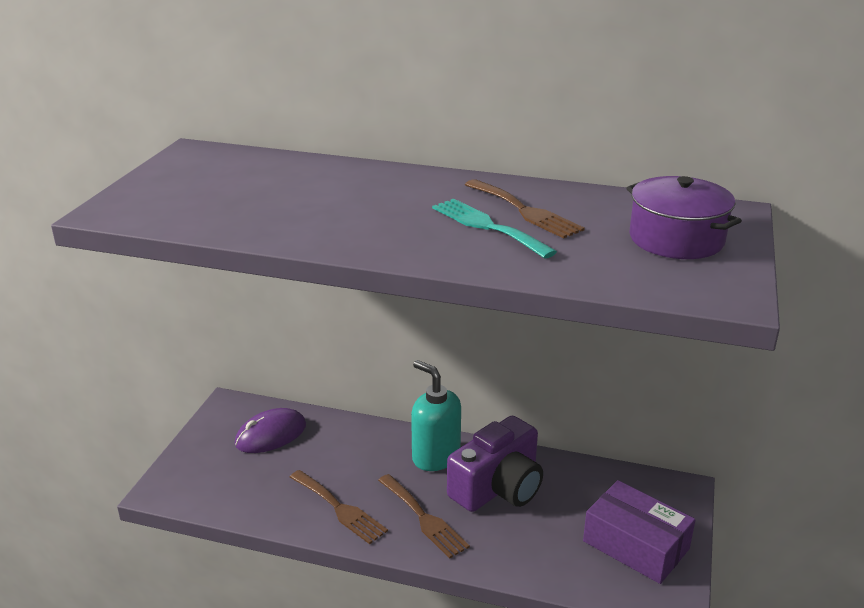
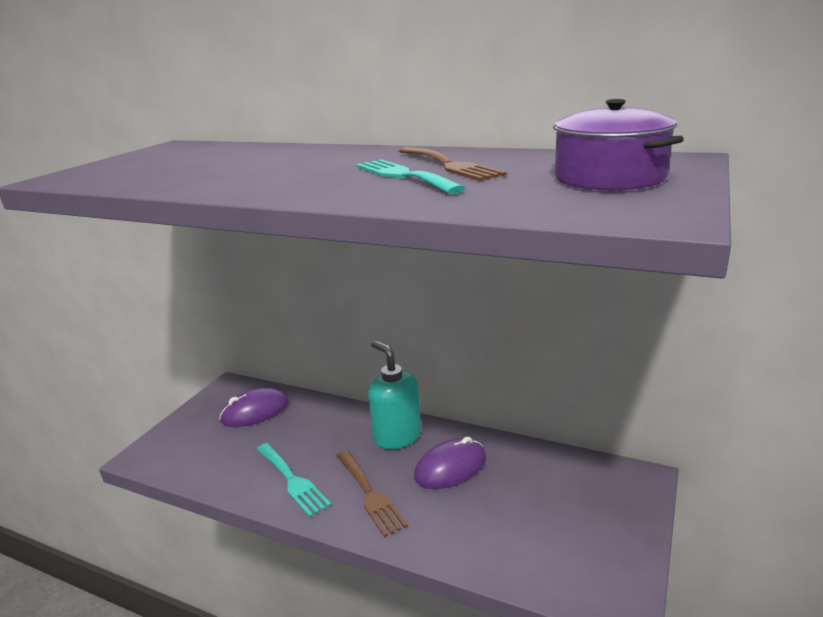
camera: 10 degrees right, 5 degrees down
brown fork [290,470,388,544] -> turquoise fork [257,443,331,517]
purple camera [447,416,543,512] -> purple mouse [414,436,486,489]
purple box [583,480,695,584] -> none

